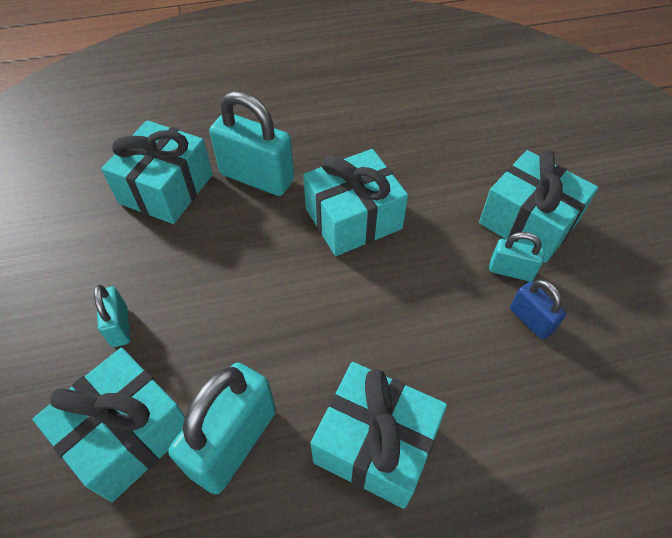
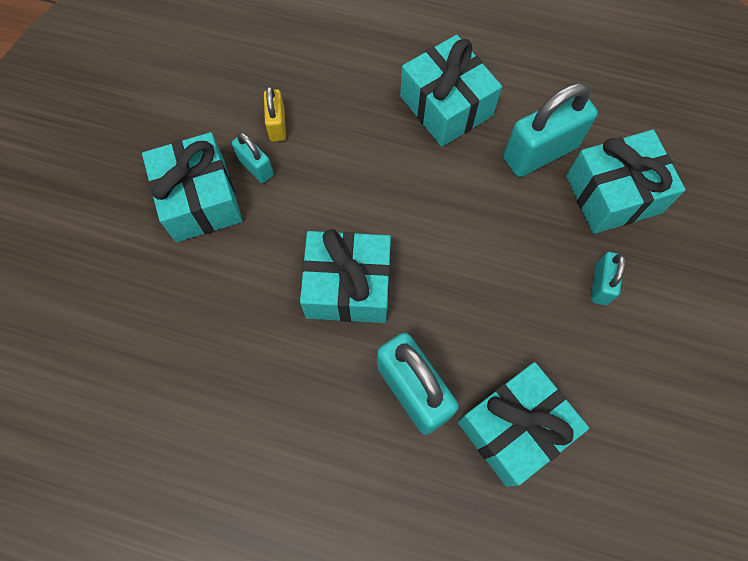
camera: 150 degrees left, 15 degrees up
blue padlock [510,279,566,340] -> yellow padlock [264,86,286,142]

